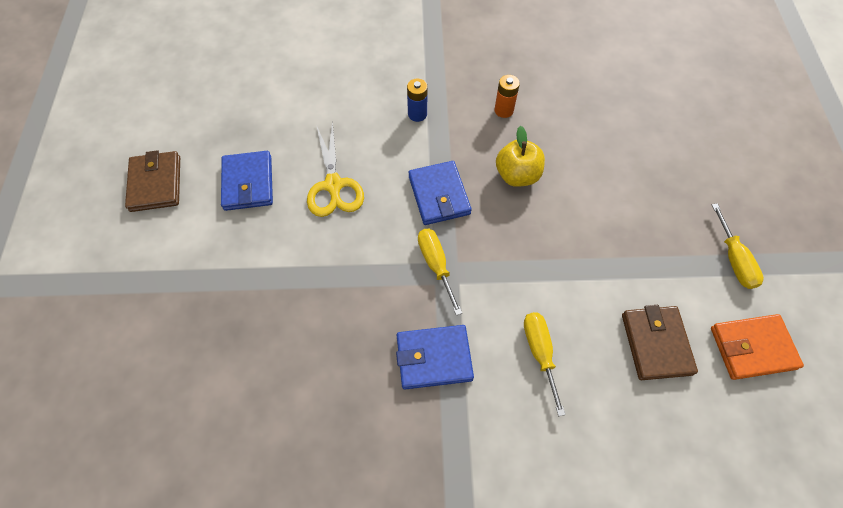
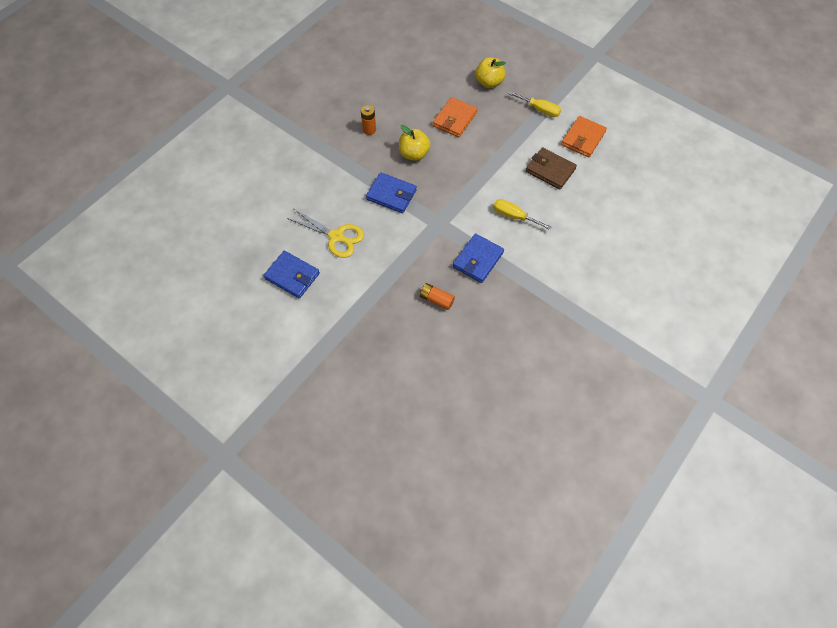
camera: 50 degrees left, 0 degrees up
brown wallet [125,150,180,212] -> none
blue battery [407,79,428,122] -> none
yellow screwdriver [418,229,462,316] -> none
none -> orange battery [420,283,455,310]
none -> orange wallet [433,97,477,137]
none -> yellow apple [475,57,506,88]

